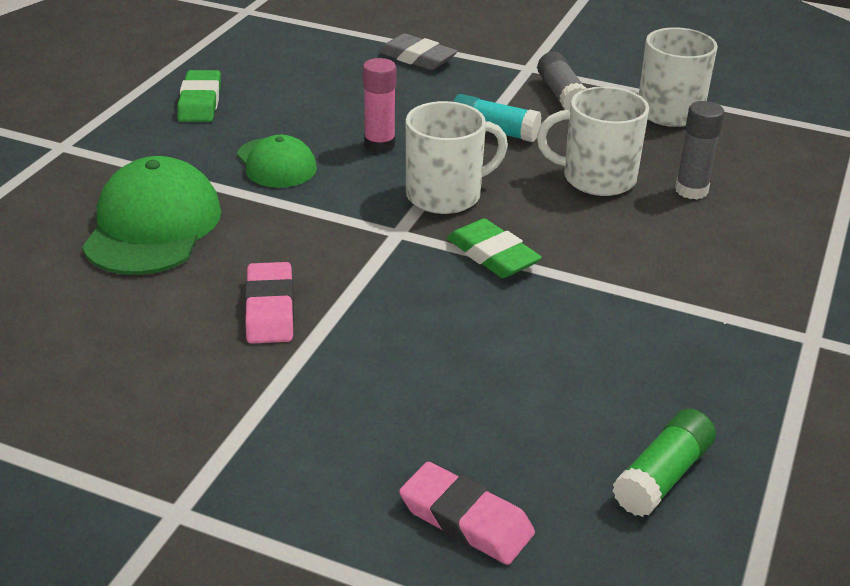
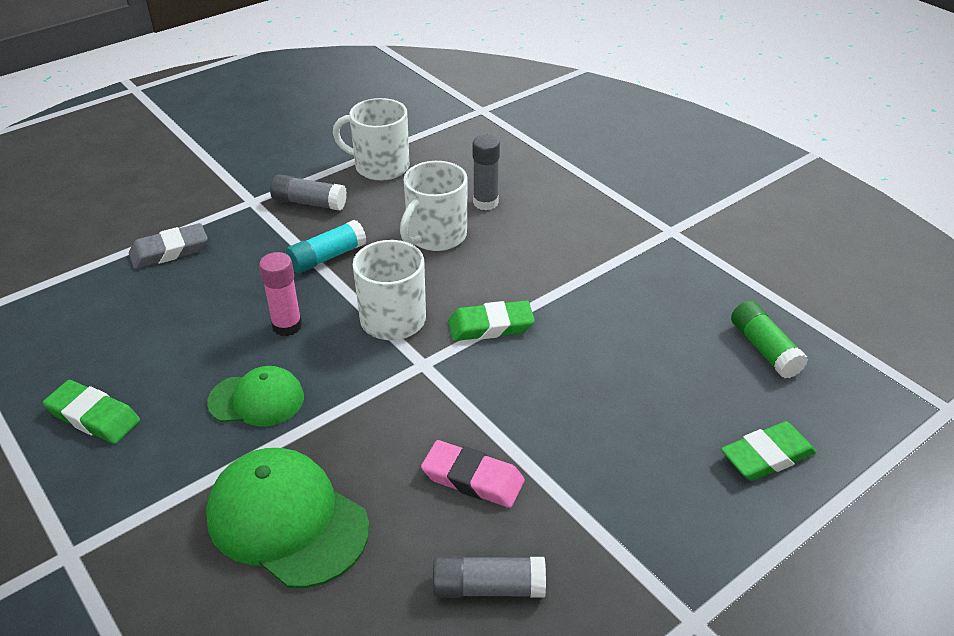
camera: 60 degrees left, 5 degrees up
pink eraser [399,462,535,565] -> green eraser [721,421,817,481]
none -> grey glue stick [433,556,546,598]

